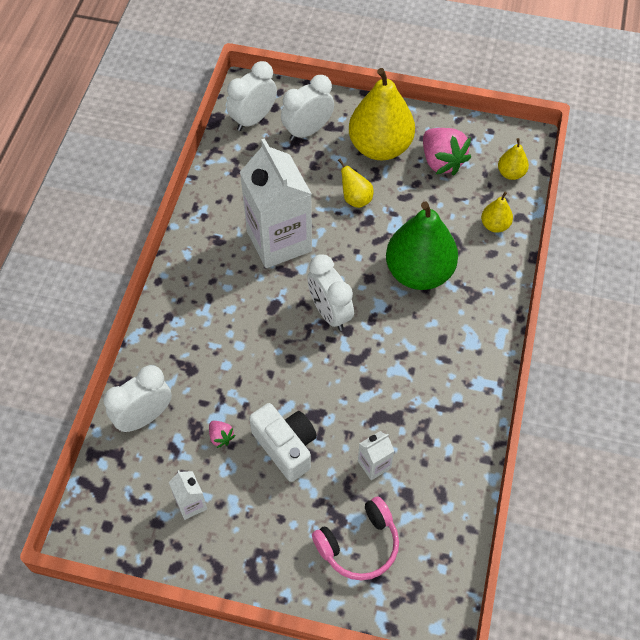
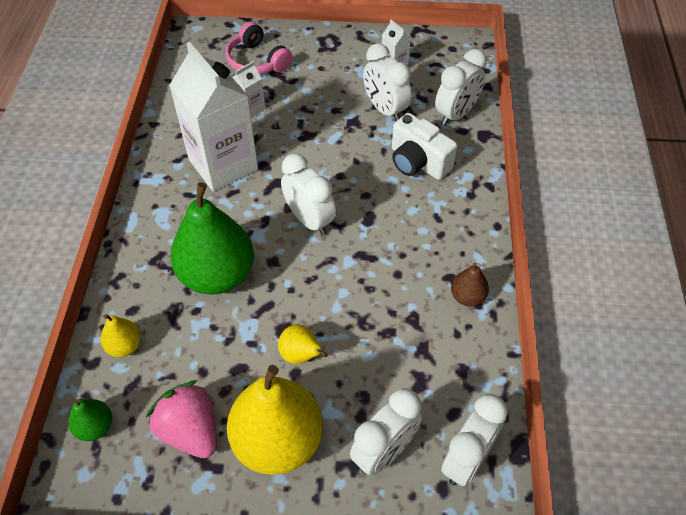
camera: 170 degrees right, 5 degrees down
pink strawberry [209,421,236,448] -> white clock [363,43,412,121]
white carton [240,138,312,268] -> white carton moved to [169,42,258,192]
white camera [249,403,317,482] -> white camera moved to [392,113,457,180]
pink headphones [312,497,399,581] -> pink headphones turned 90 degrees counterclockwise [226,22,293,74]
yellow pear [498,138,529,180] -> green pear [68,399,112,441]
none -> brown pear [451,263,489,306]

